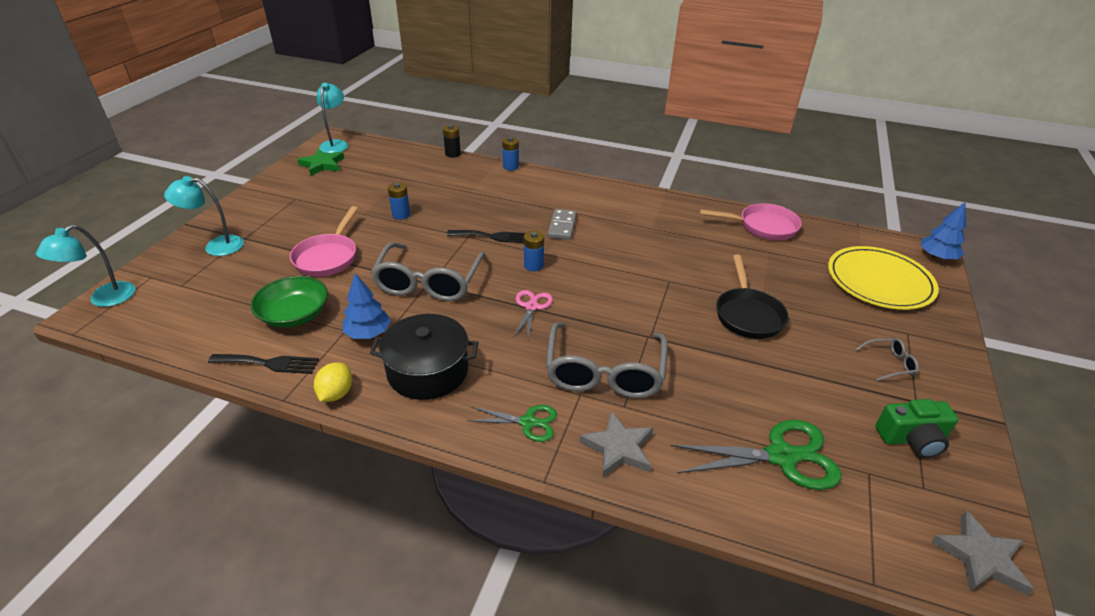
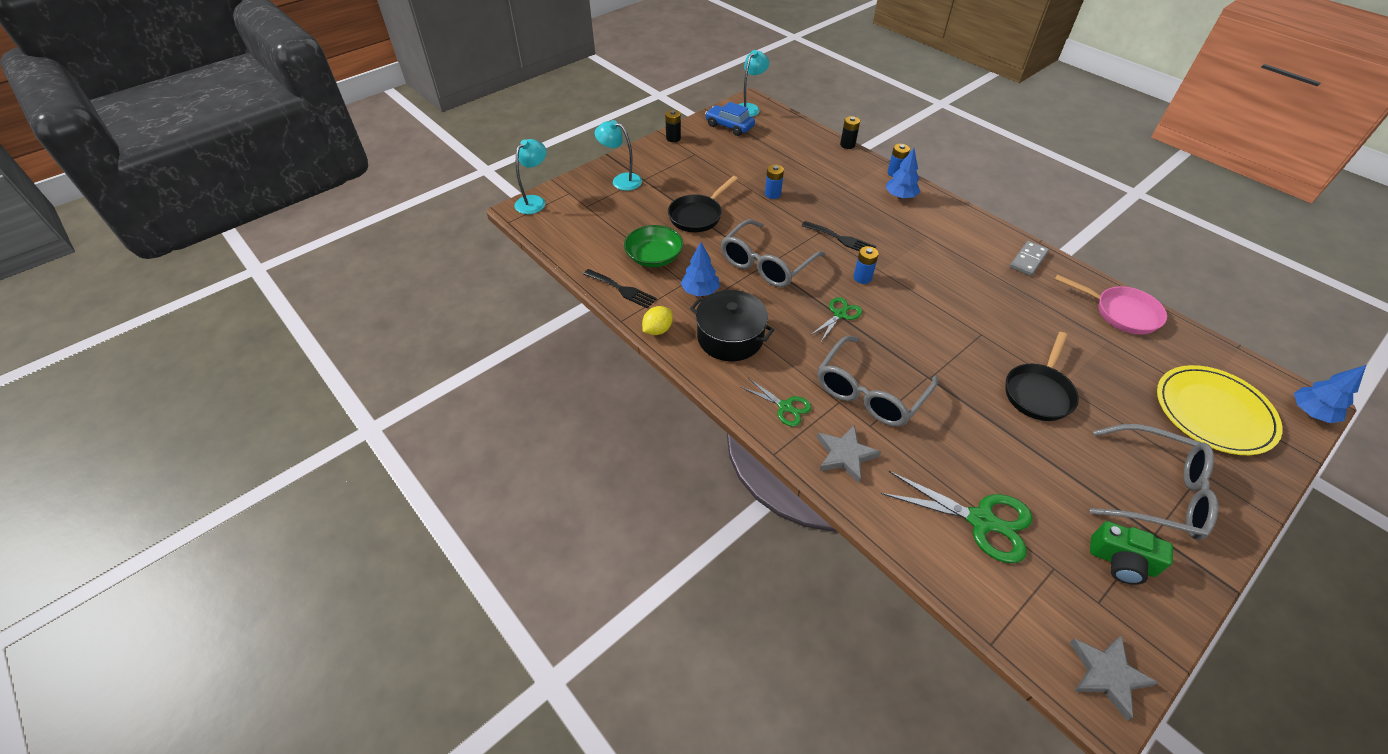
camera: 30 degrees right, 10 degrees up
turquoise lamp [36,224,135,307] -> turquoise lamp turned 150 degrees clockwise [515,139,546,214]
pink pan [290,206,358,277] -> black pan [668,176,738,232]
green star [297,149,344,176] -> blue car [705,102,755,136]
pink scissors [513,290,553,339] -> green scissors [811,297,862,342]
grey domino [548,209,577,240] -> grey domino moved to [1010,241,1049,276]
grey glasses [855,338,919,381] -> grey glasses [1090,424,1218,540], size x2.33
none -> black battery [665,110,681,142]
none -> blue tree [886,148,920,199]

